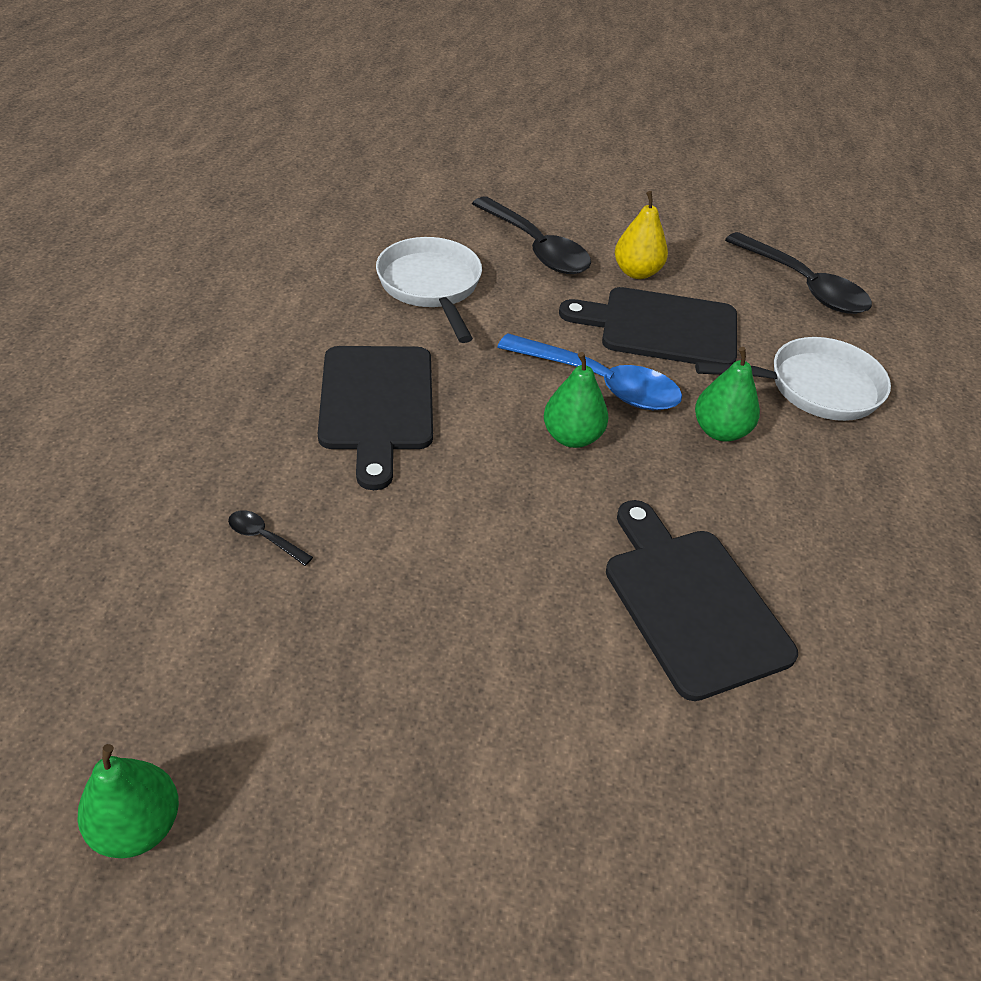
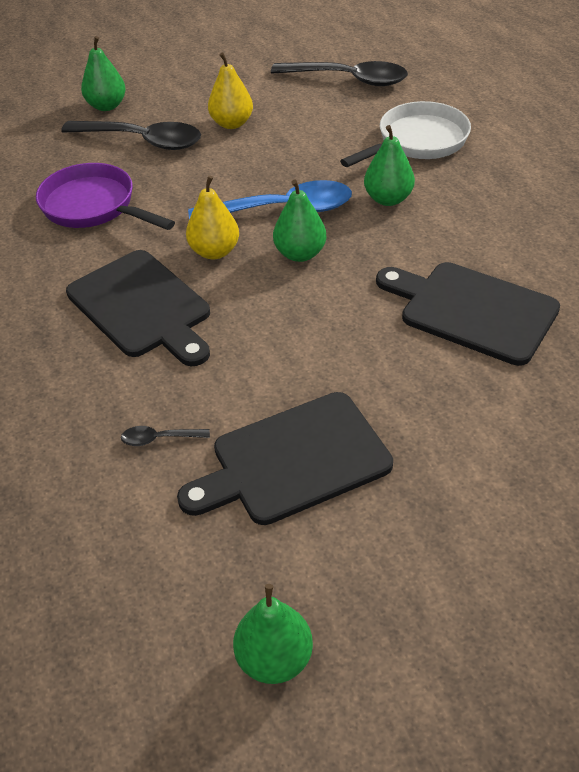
camera: 30 degrees left, 0 degrees up
white pan [376,237,482,343] -> purple pan [36,163,175,230]
black cutting board [559,287,737,364] -> black cutting board moved to [177,392,393,525]
none -> green pear [81,36,126,111]
none -> yellow pear [186,175,239,260]

